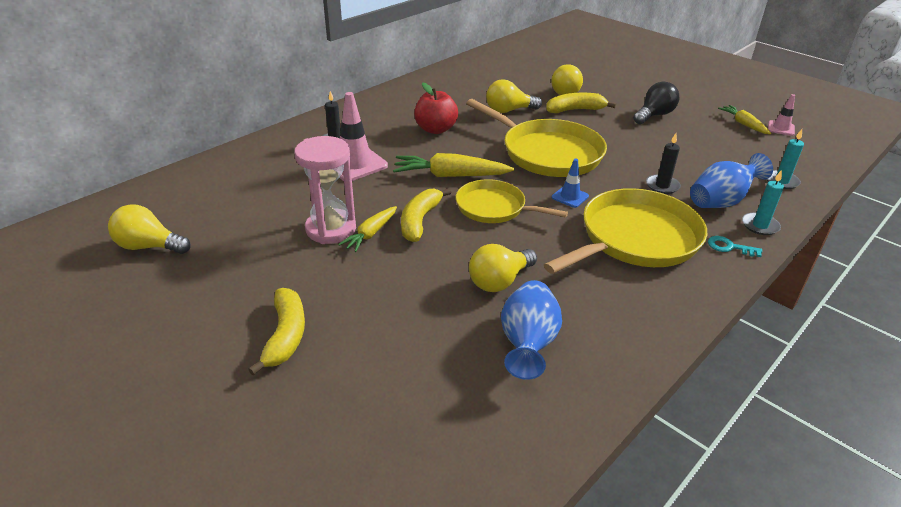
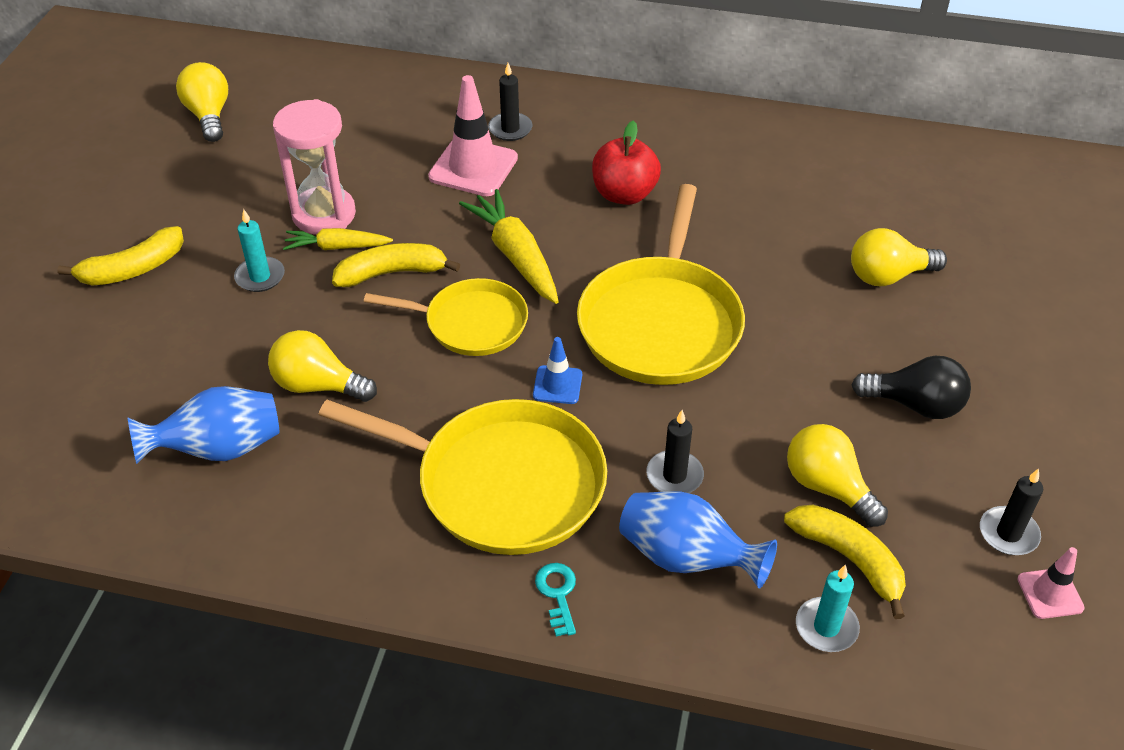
camera: 60 degrees right, 10 degrees up
yellow pan [456,179,568,223] -> yellow pan turned 105 degrees clockwise [364,278,528,356]
yellow light bulb [486,79,542,113] -> yellow light bulb moved to [787,424,888,527]
yellow banana [546,93,616,113] -> yellow banana moved to [784,505,906,619]
yellow carrot [718,105,771,134] -> black candle [980,468,1043,555]
turquoise candle [742,170,784,235] -> turquoise candle moved to [234,209,285,292]

